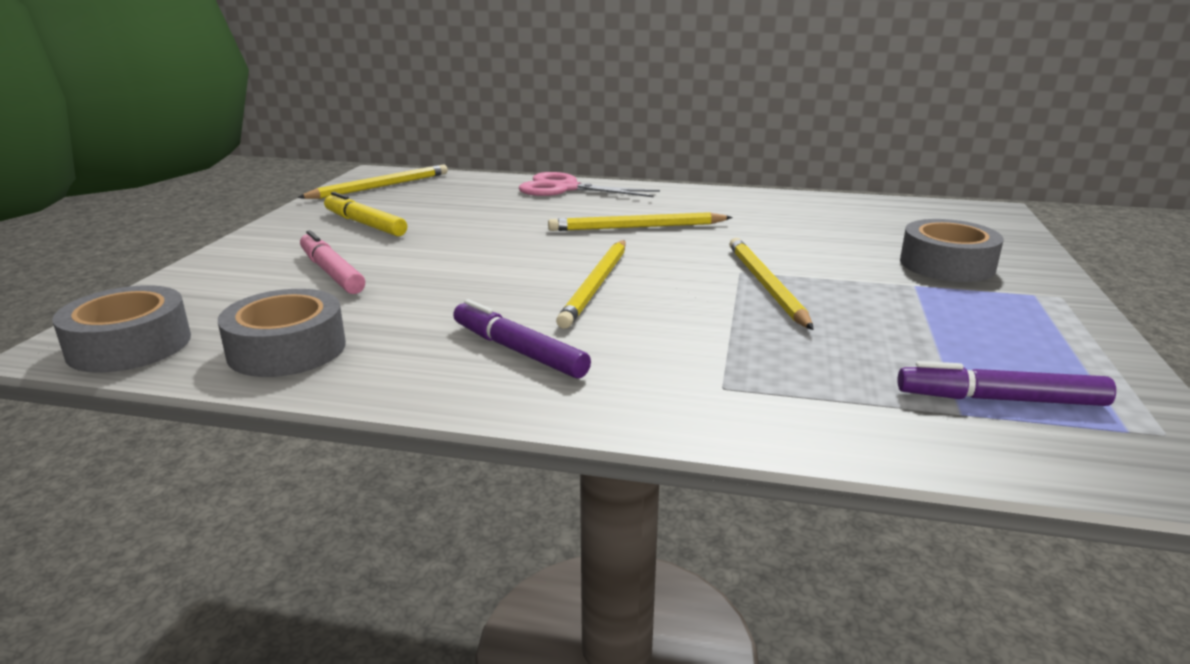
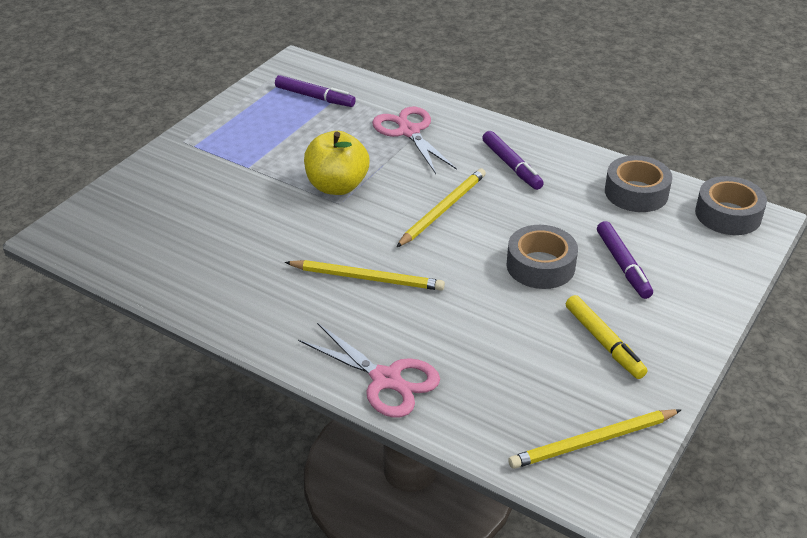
camera: 160 degrees left, 15 degrees up
pink marker [300,230,365,294] -> purple marker [597,221,653,299]
yellow pencil [729,238,814,330] -> yellow apple [304,131,370,195]
grey tape [900,219,1004,282] -> grey tape moved to [506,225,578,289]
none -> pink scissors [372,107,457,174]

